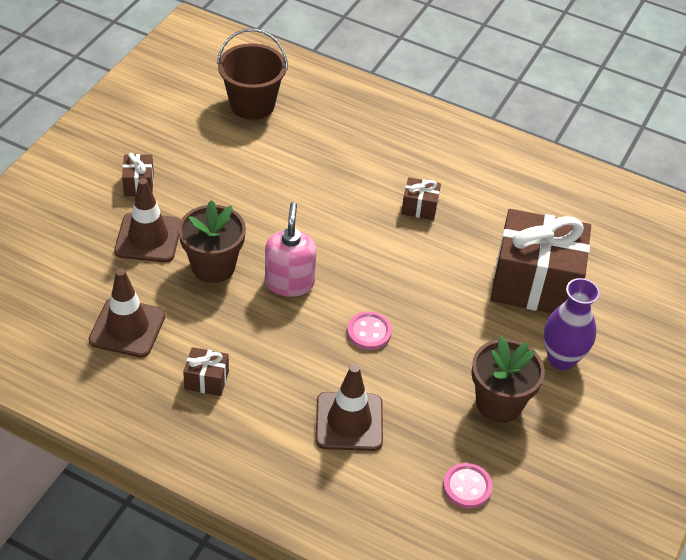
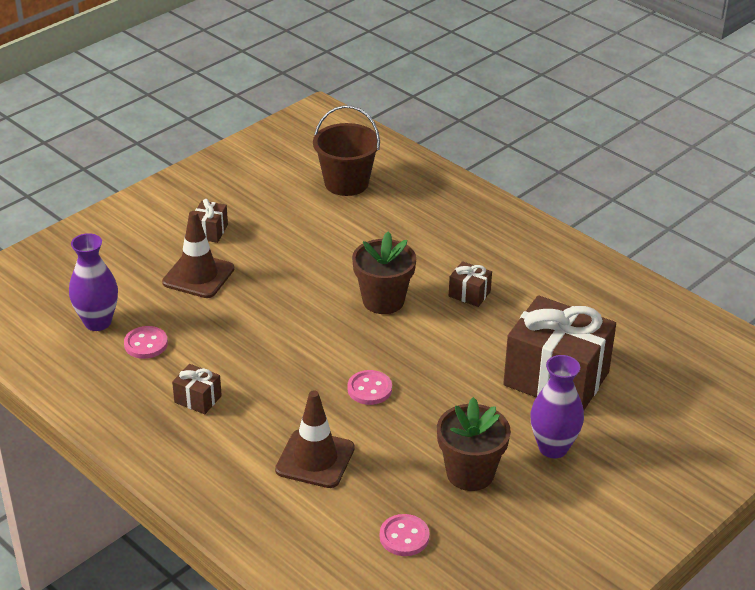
camera: 20 degrees right, 10 degrees down
brown traffic cone [89,269,166,358] -> pink button [124,326,168,359]
brown flower pot [178,200,246,283] -> brown flower pot moved to [352,231,416,314]
pink soap dispenser [265,202,317,297] -> none
none -> purple vase [69,233,118,331]

